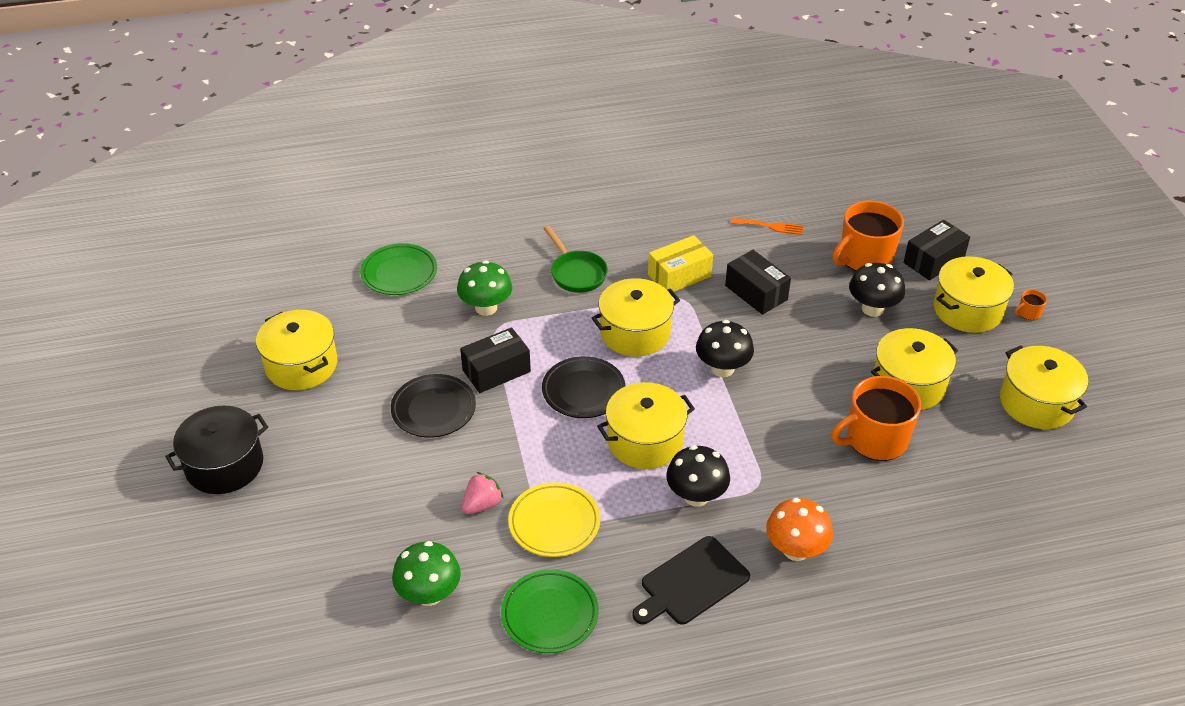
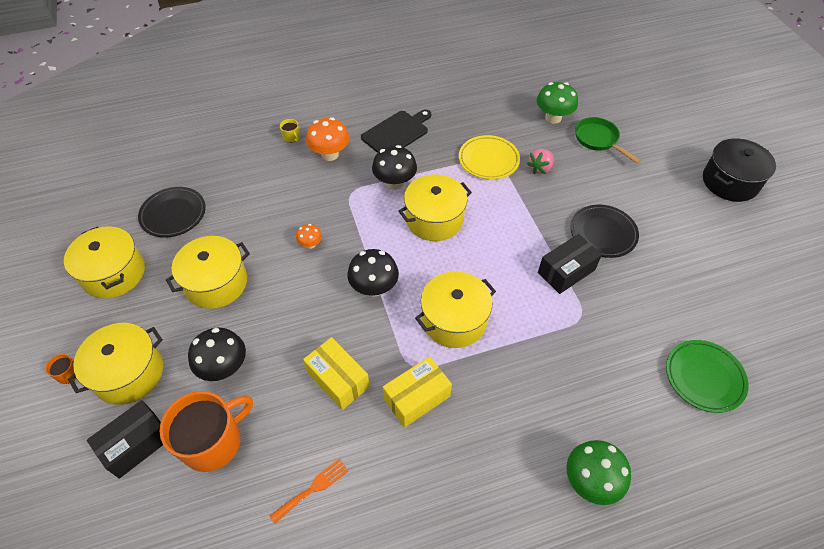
camera: 175 degrees right, 10 degrees up
yellow pot [256,310,337,390] -> none
green mushroom [457,260,512,316] -> green mushroom moved to [567,440,631,505]
green plate [501,569,599,653] -> none
black plate [542,356,625,418] -> black plate moved to [138,187,206,238]
green pan [543,226,608,293] -> green pan moved to [575,117,641,164]
black box [725,250,791,315] -> yellow box [303,337,370,410]
orange fork [731,218,803,235] -> orange fork turned 135 degrees clockwise [270,459,348,524]
orange mug [831,376,921,461] -> none
none -> yellow mug [280,119,300,143]
none -> orange mushroom [296,224,322,249]

